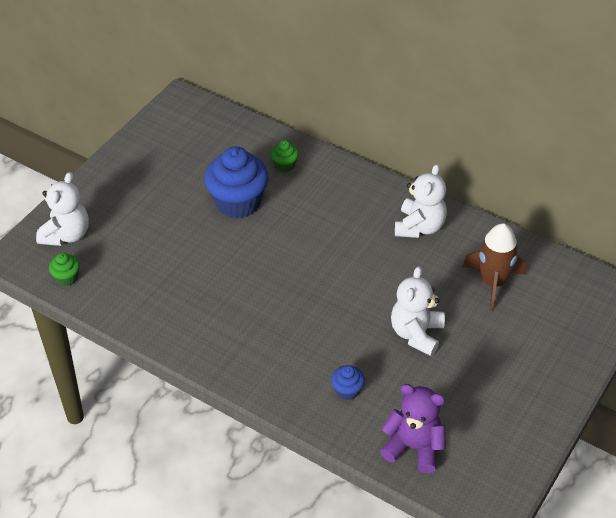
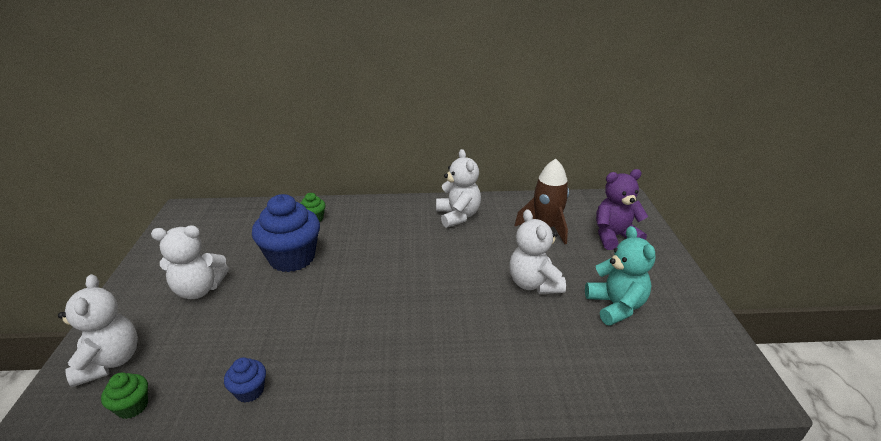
camera: 35 degrees left, 15 degrees down
blue cupcake [331,365,365,400] -> blue cupcake moved to [224,357,266,403]
purple teddy bear [380,384,446,474] -> purple teddy bear moved to [596,169,648,250]
none -> white teddy bear [151,225,229,299]
none -> turquoise teddy bear [585,226,656,326]

